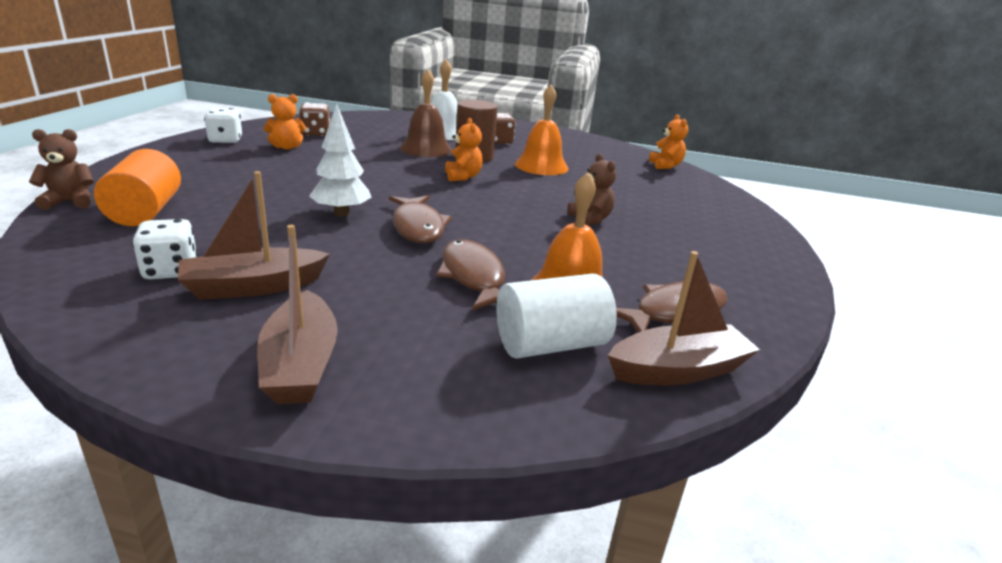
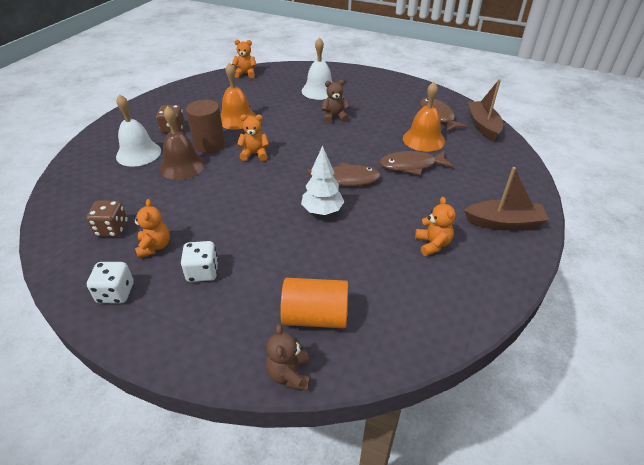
camera: 75 degrees left, 15 degrees up
white dice [132,219,198,279] -> white dice moved to [181,241,218,282]
brown boat [178,171,330,300] -> orange teddy bear [415,197,456,256]
white cylinder [497,274,617,359] -> none
none -> white bell [302,37,332,100]

